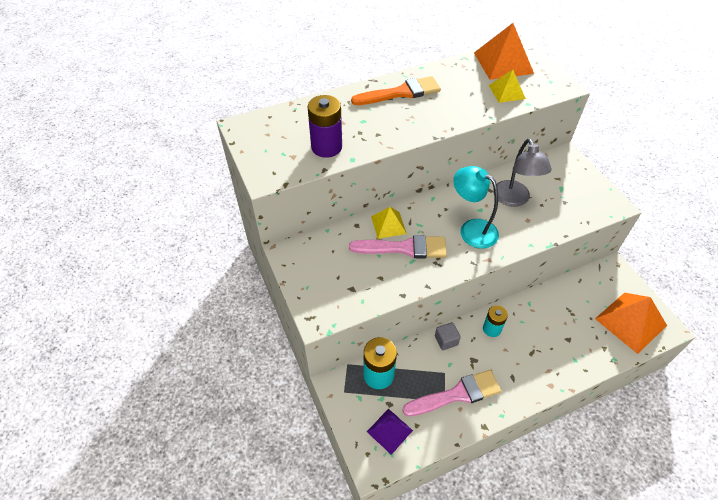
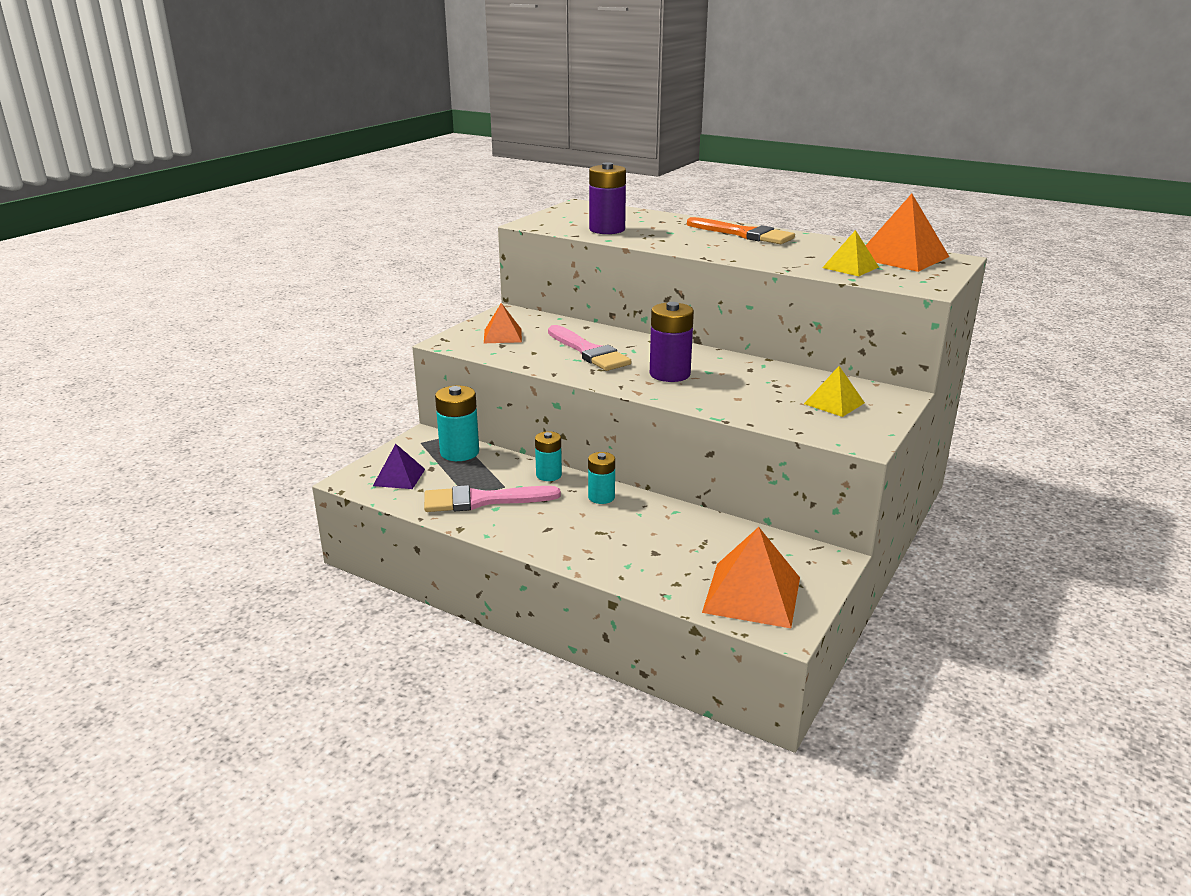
camera: 55 degrees right, 25 degrees down
yellow pyramid [371,207,407,239] -> yellow pyramid moved to [804,366,865,417]
pink brush [402,370,501,416] -> pink brush turned 135 degrees clockwise [424,485,561,512]
grey cube [435,322,461,350] -> turquoise battery [535,431,562,481]
turquoise lamp [453,166,499,249] -> purple battery [650,302,694,382]
grey lamp [493,139,552,207] -> none
none -> orange pyramid [484,303,522,343]

